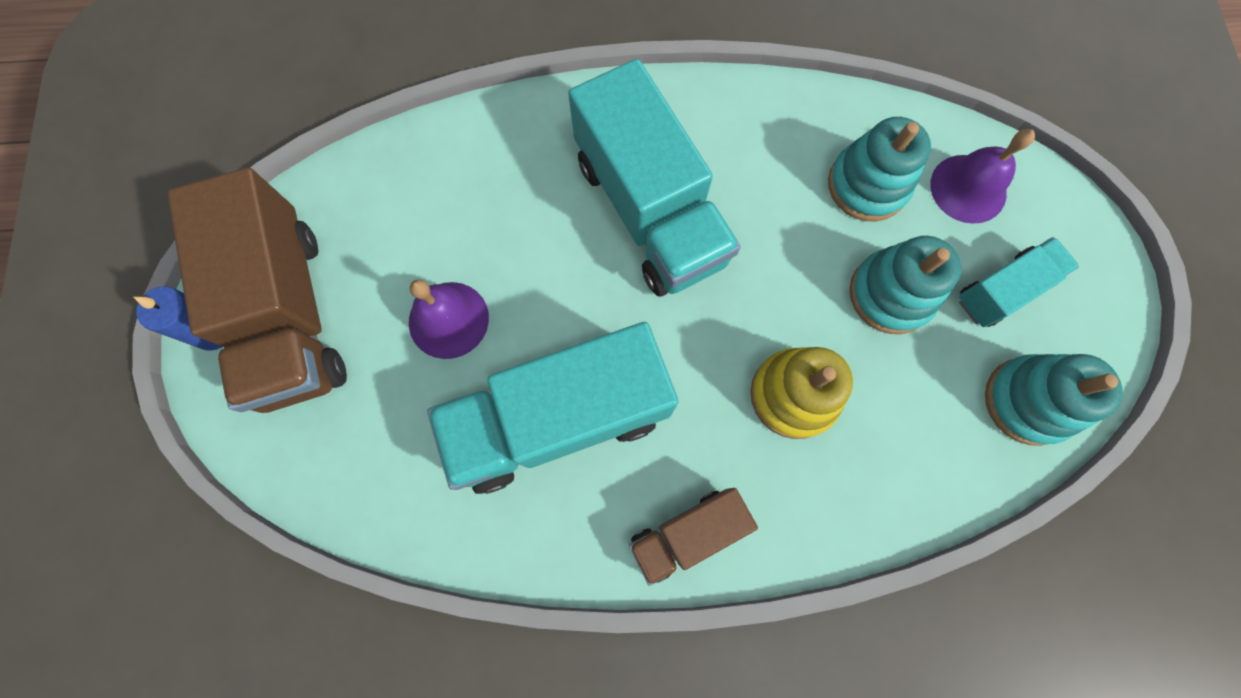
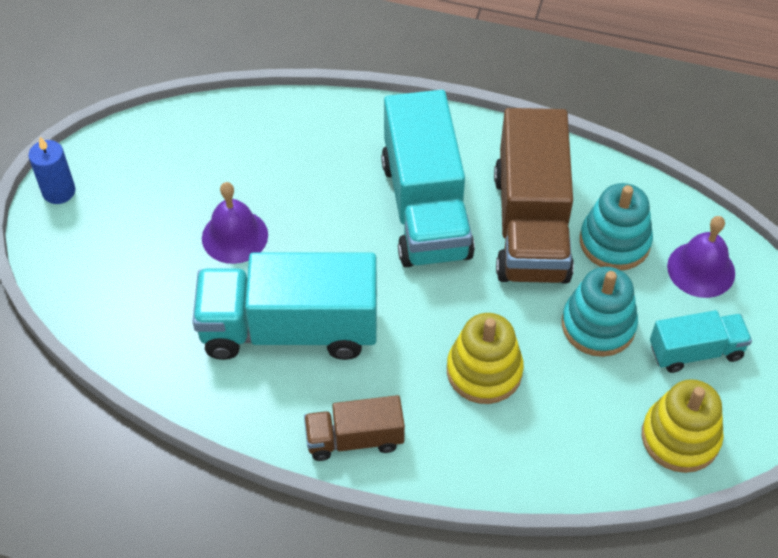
camera: 20 degrees right, 20 degrees down
brown truck [167,168,347,413] -> brown truck moved to [494,108,574,283]
turquoise stacking toy [985,354,1123,446] -> yellow stacking toy [642,379,724,473]

